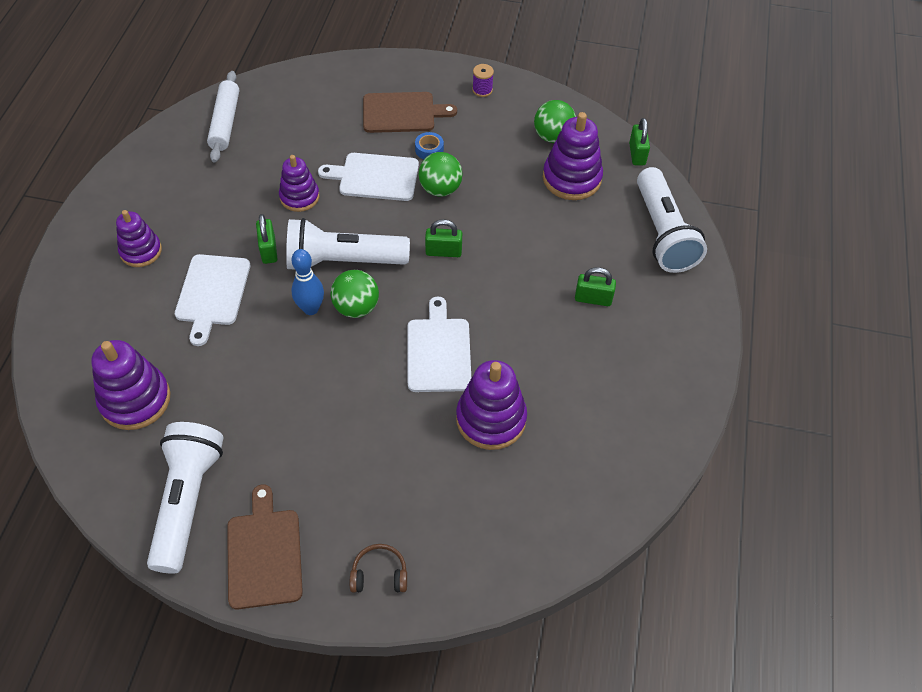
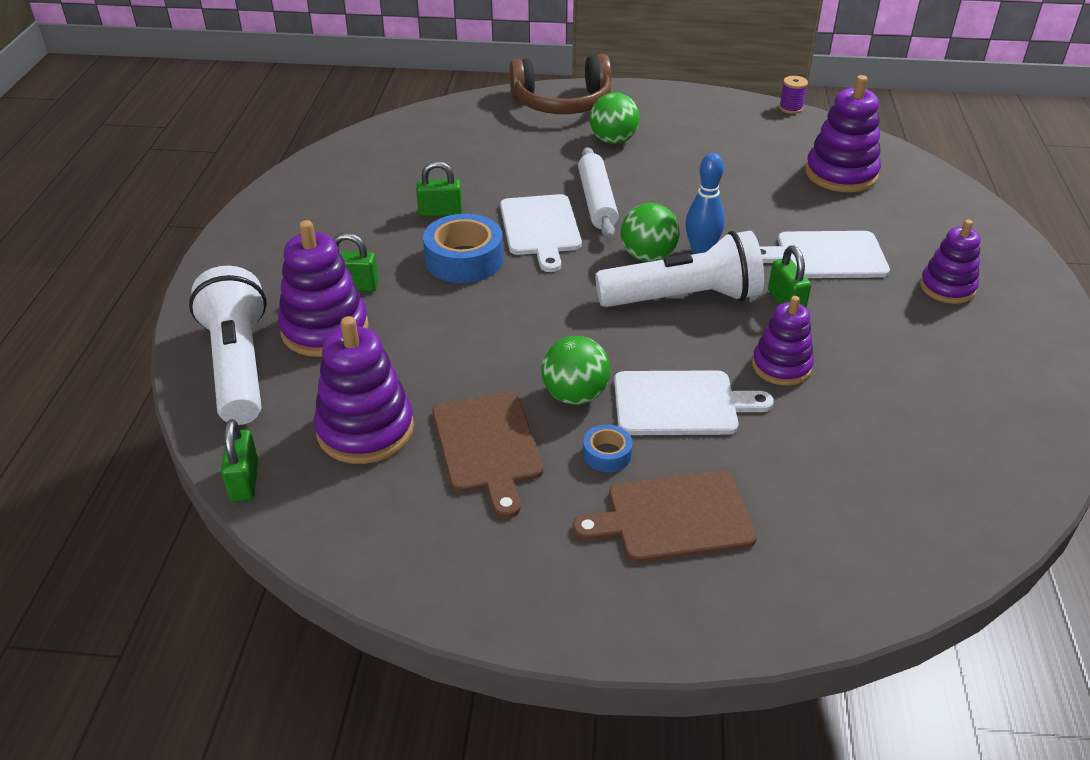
camera: 175 degrees right, 15 degrees down
white flashlight [147,422,224,574] -> none
white cutting board [175,254,250,346] -> white cutting board turned 90 degrees counterclockwise [760,231,890,278]
white rolling pin [207,71,239,163] -> white rolling pin moved to [578,147,619,238]
brown cutting board [227,484,303,610] -> brown cutting board moved to [432,392,543,518]
brown headphones [350,544,407,593] -> brown headphones [509,54,611,114], size x2.14
green padlock [425,219,462,257] -> green padlock moved to [416,161,462,217]
purple stacking toy [456,360,527,450] -> purple stacking toy moved to [278,220,369,357]
purple spool [472,64,494,97] -> purple spool moved to [779,76,808,114]
green ball [534,100,576,143] -> green ball moved to [590,92,640,144]
none -> blue tape [423,214,503,283]

